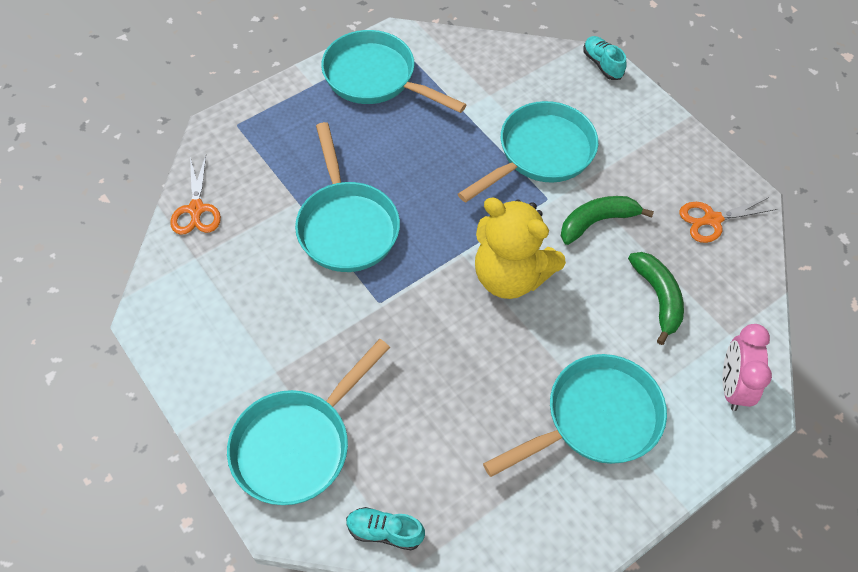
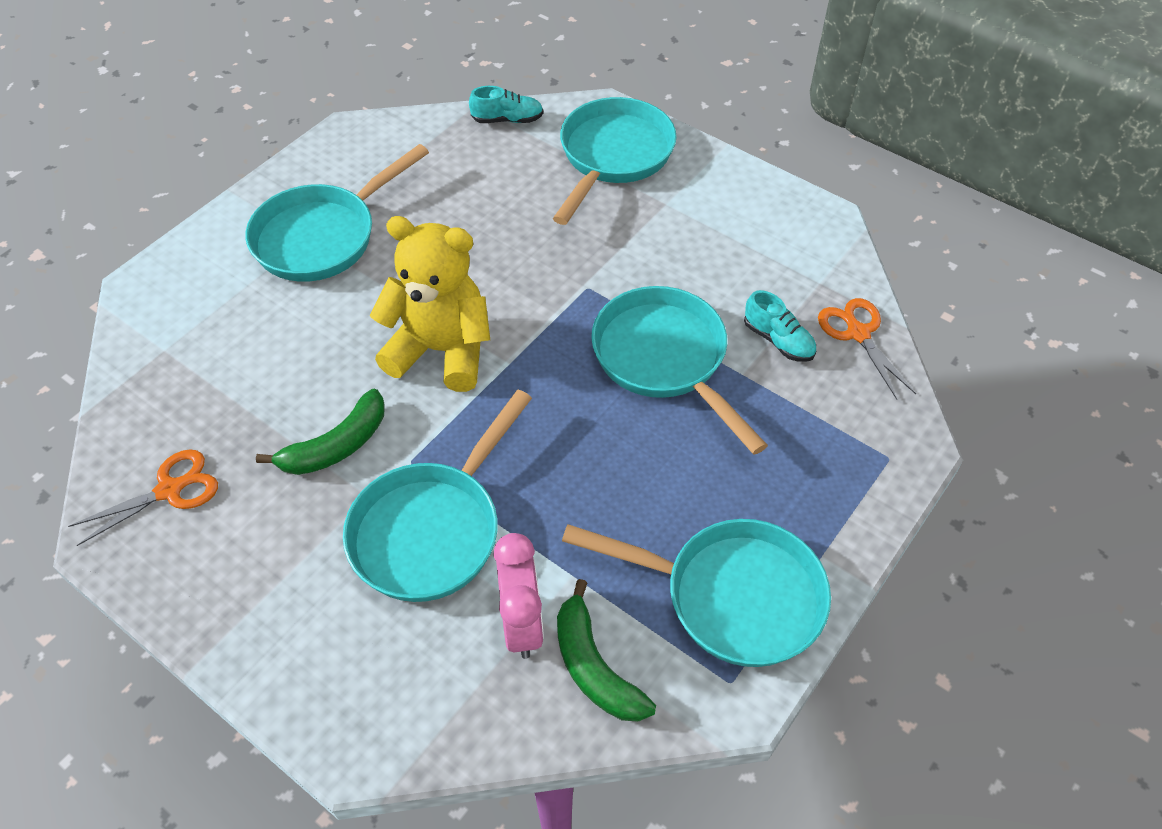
camera: 165 degrees right, 5 degrees down
turquoise shoe [583,36,626,80] -> turquoise shoe moved to [744,290,816,362]
green banana [628,252,684,345] -> green banana moved to [557,579,656,722]
pink clock [722,324,772,411] -> pink clock moved to [493,533,544,659]

